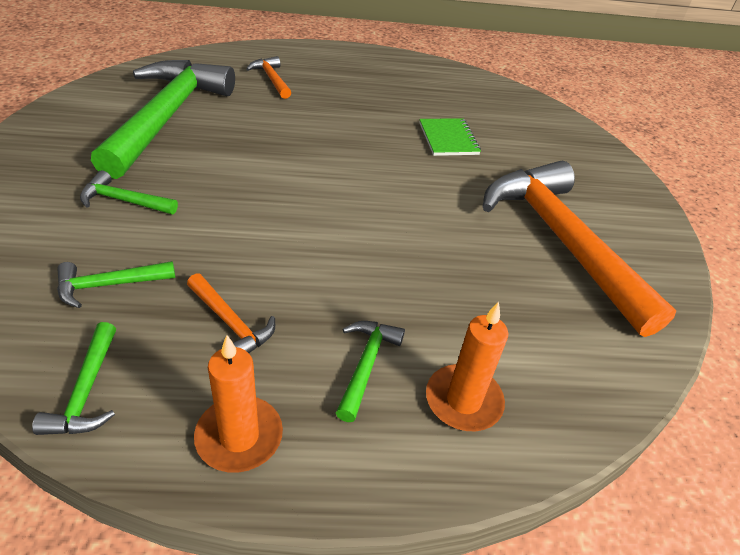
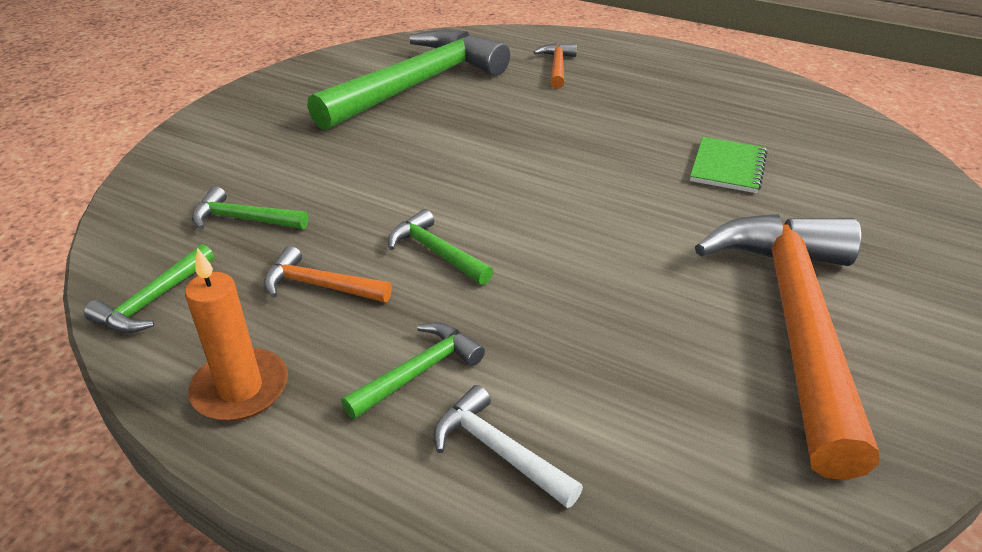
camera: 35 degrees right, 5 degrees down
green hammer [80,170,178,214] -> green hammer moved to [388,209,493,285]
orange hammer [187,273,275,353] -> orange hammer turned 120 degrees clockwise [264,246,392,302]
orange candle [426,302,508,431] -> white hammer [433,385,583,508]

